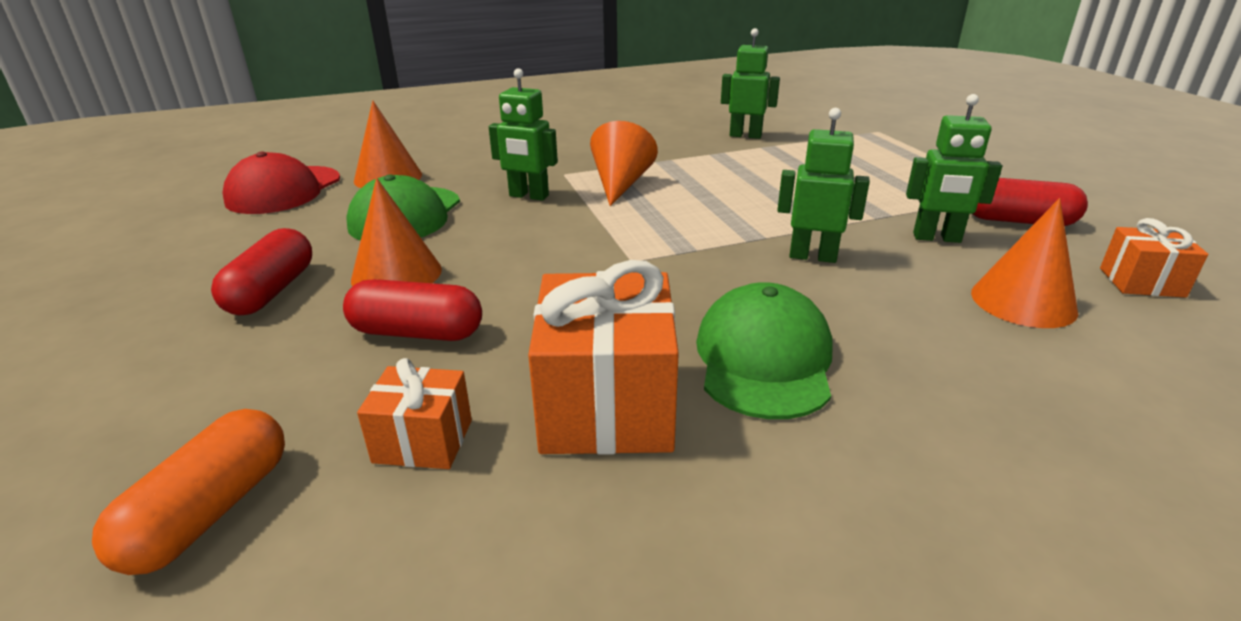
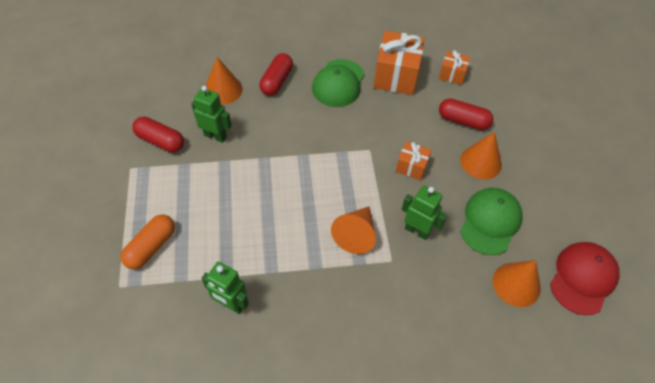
camera: 170 degrees left, 25 degrees up
orange capsule [92,409,285,575] -> orange capsule moved to [121,215,175,269]
red capsule [211,228,312,315] -> red capsule moved to [259,53,293,96]
green robot [777,108,870,263] -> none
orange gift [1100,218,1208,298] -> orange gift moved to [396,142,431,180]

